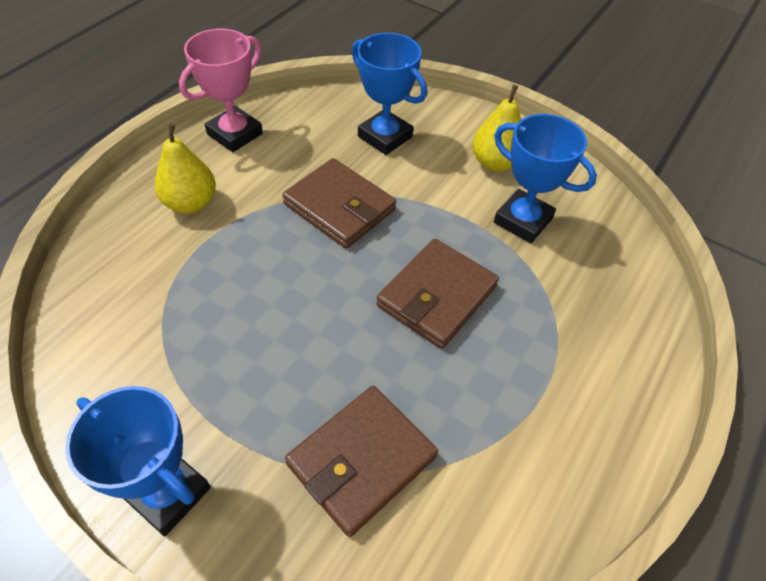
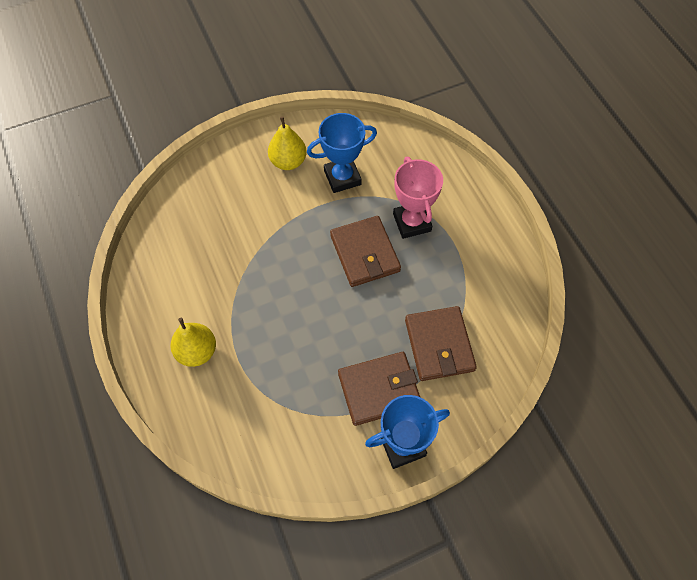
camera: 55 degrees left, 10 degrees up
pink trophy [179,29,263,152] -> pink trophy moved to [393,157,443,239]
brown wallet [282,158,396,248] -> brown wallet moved to [338,352,420,426]
blue trophy [352,33,427,155] -> none

